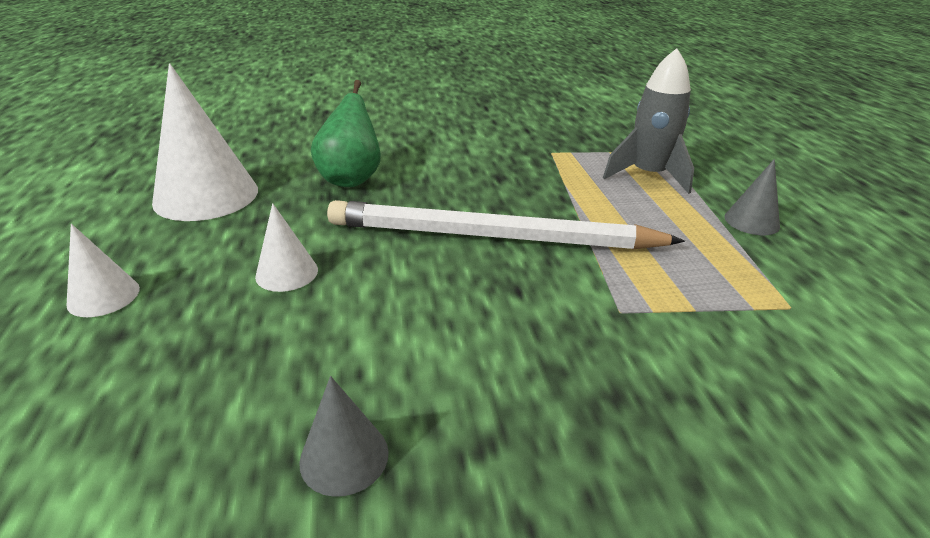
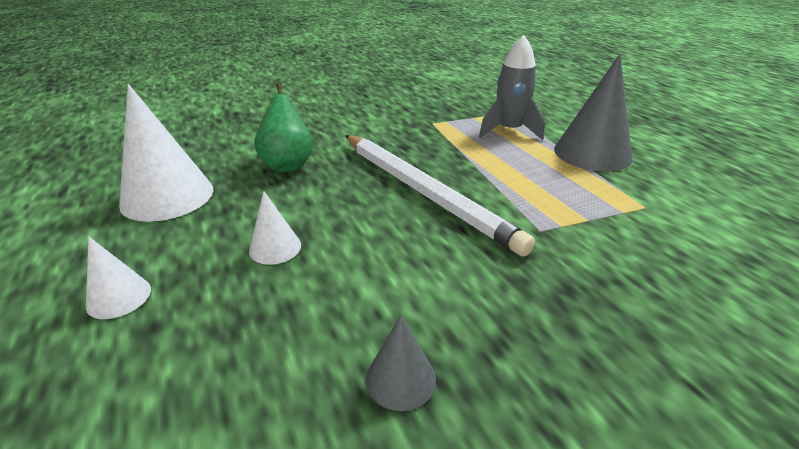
camera: 15 degrees left, 0 degrees up
white pencil [327,200,685,250] -> white pencil turned 120 degrees counterclockwise [345,135,535,257]
grey cone [724,159,780,235] -> grey cone [554,54,633,172], size x2.00

